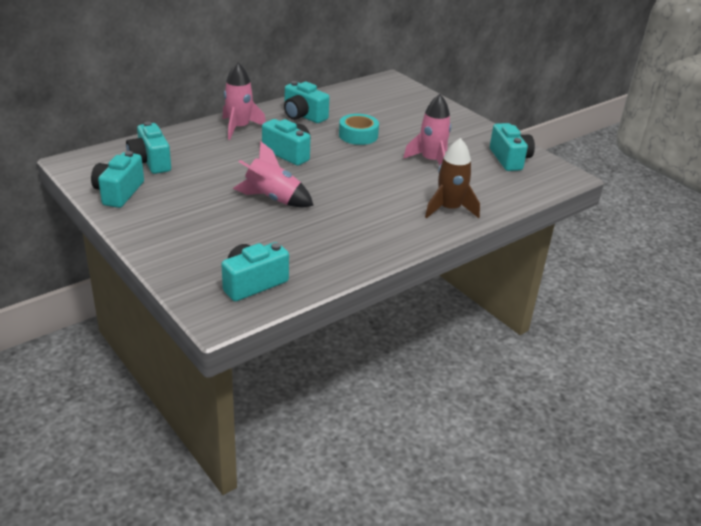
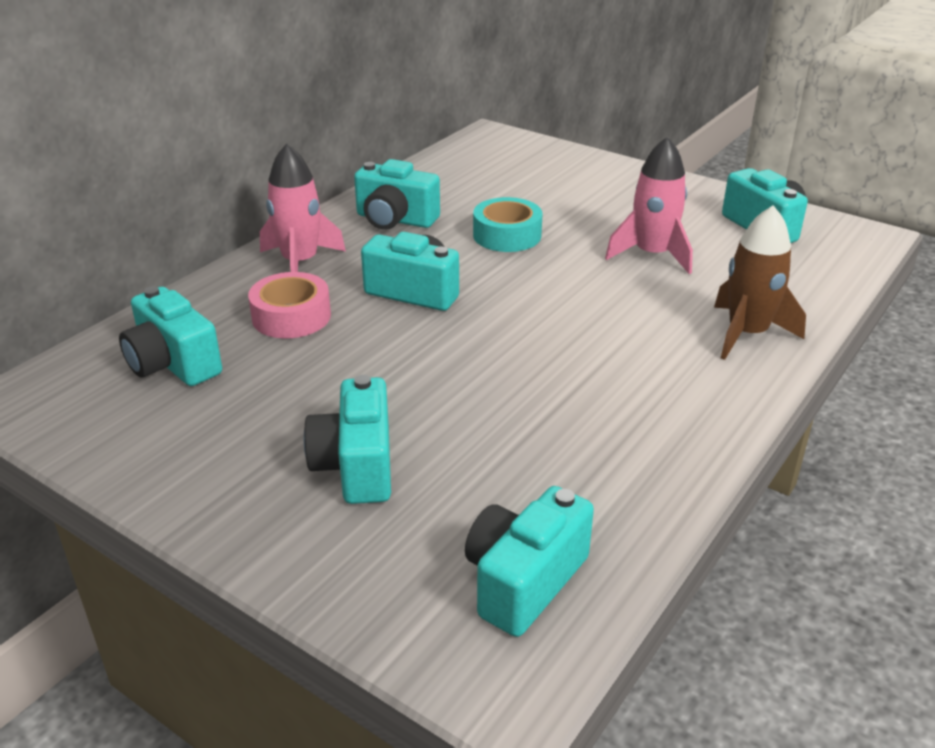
camera: 15 degrees left, 0 degrees up
turquoise camera [91,151,144,208] -> turquoise camera moved to [304,375,391,504]
pink rocket [233,141,314,208] -> none
none -> pink tape [248,272,331,338]

